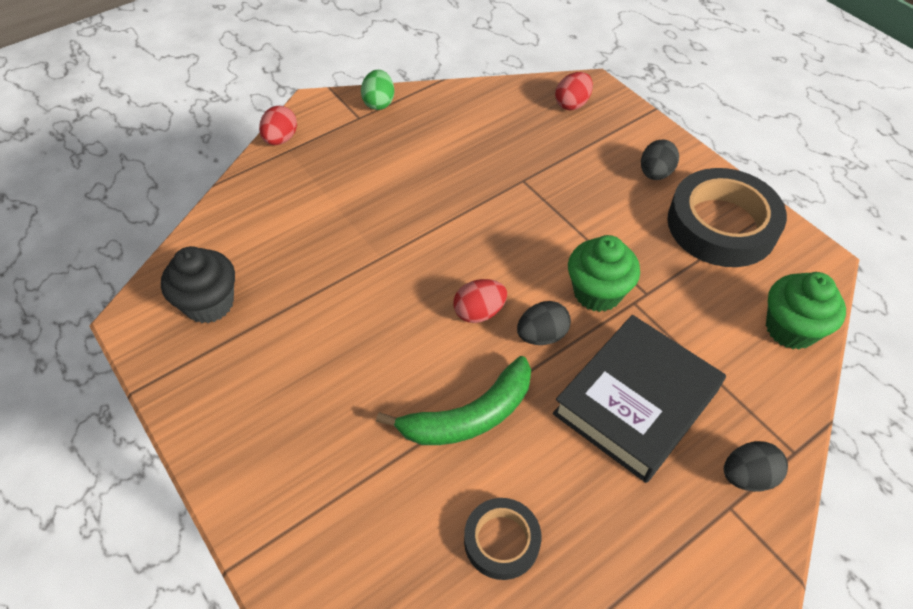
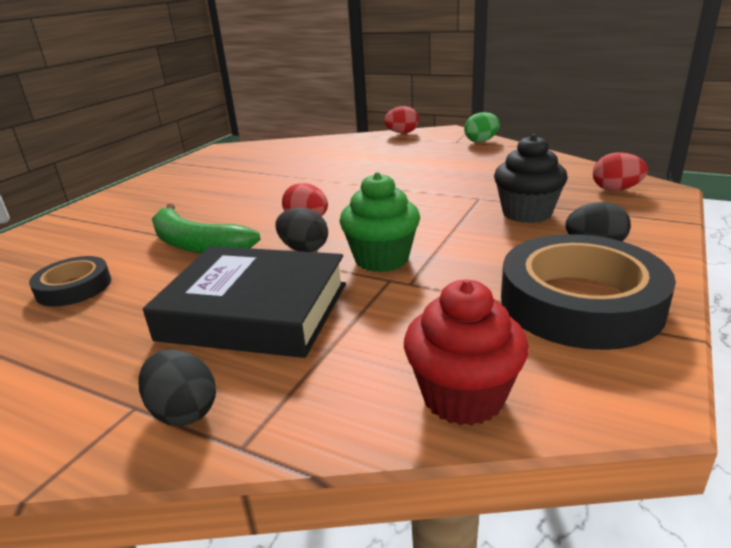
camera: 65 degrees right, 25 degrees down
black cupcake [161,246,235,323] -> black cupcake moved to [494,134,568,223]
green cupcake [766,272,846,350] -> red cupcake [404,279,529,426]

